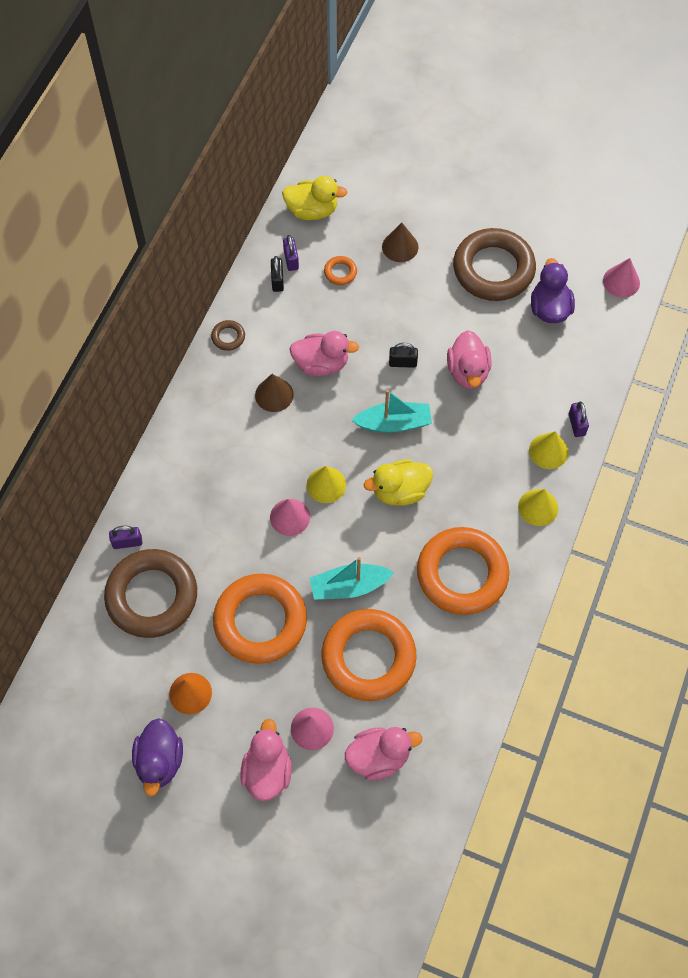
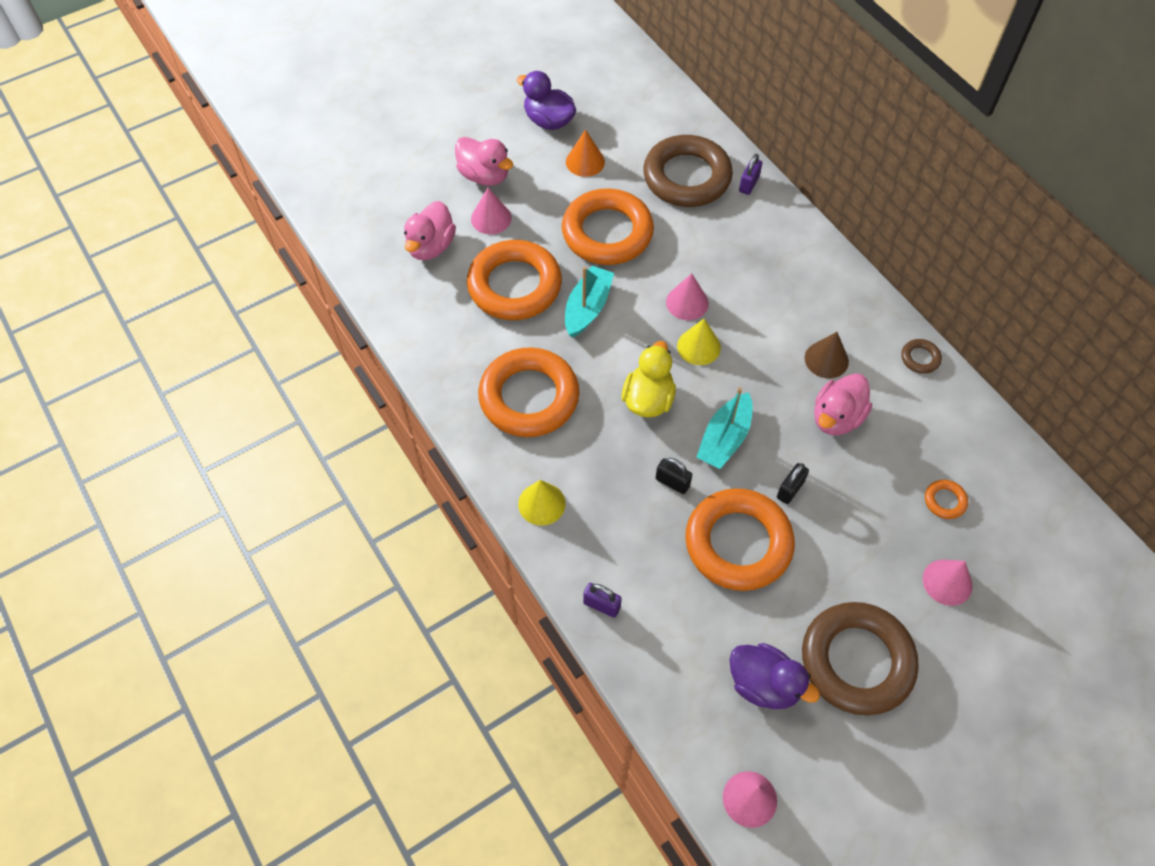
camera: 125 degrees right, 5 degrees down
black padlock [271,256,284,292] -> black padlock moved to [656,458,692,494]
yellow duck [282,176,348,220] -> none
purple padlock [283,235,299,271] -> none
brown cone [382,223,419,262] -> pink cone [923,559,973,606]
pink duck [447,330,492,389] -> orange ring [685,488,795,591]
yellow cone [529,431,568,469] -> none

